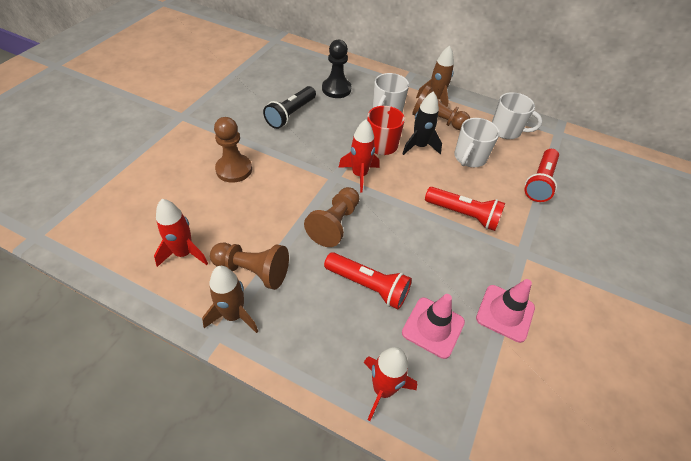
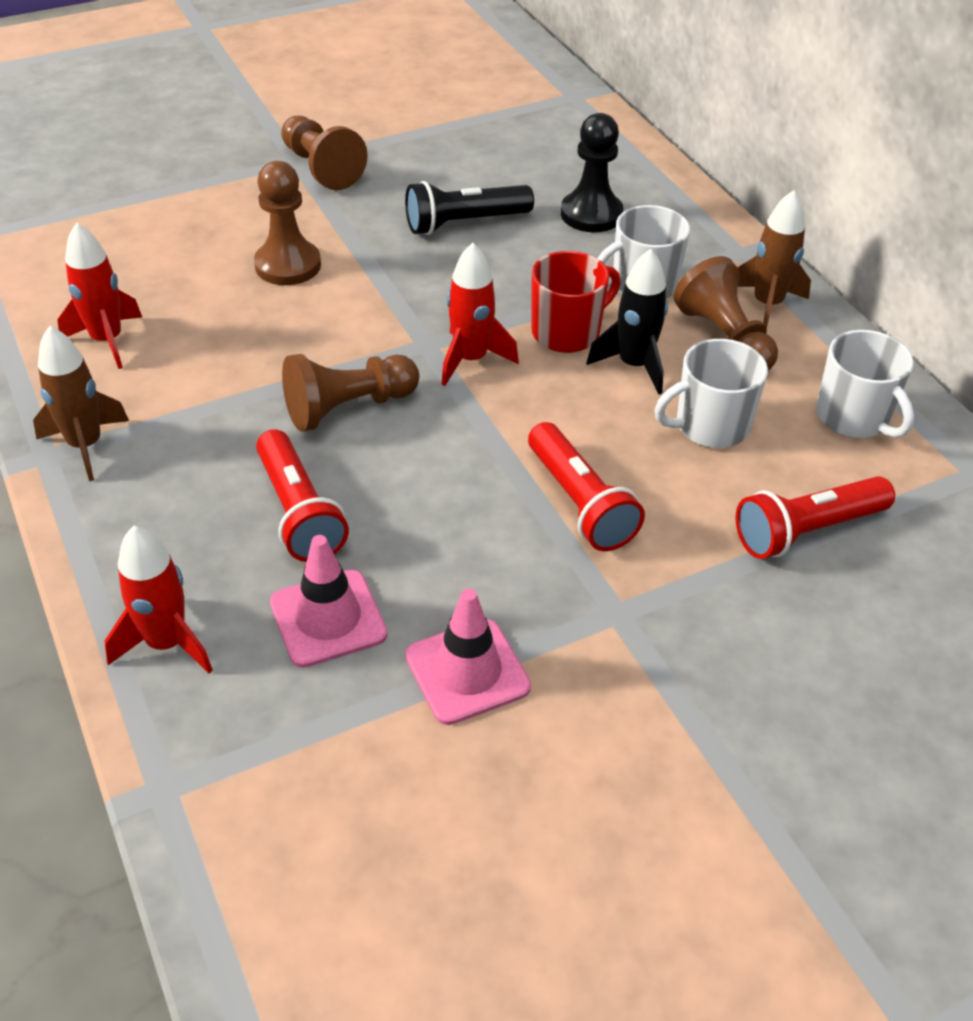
camera: 40 degrees right, 5 degrees down
brown pawn [210,243,289,290] -> brown pawn moved to [281,116,368,190]

